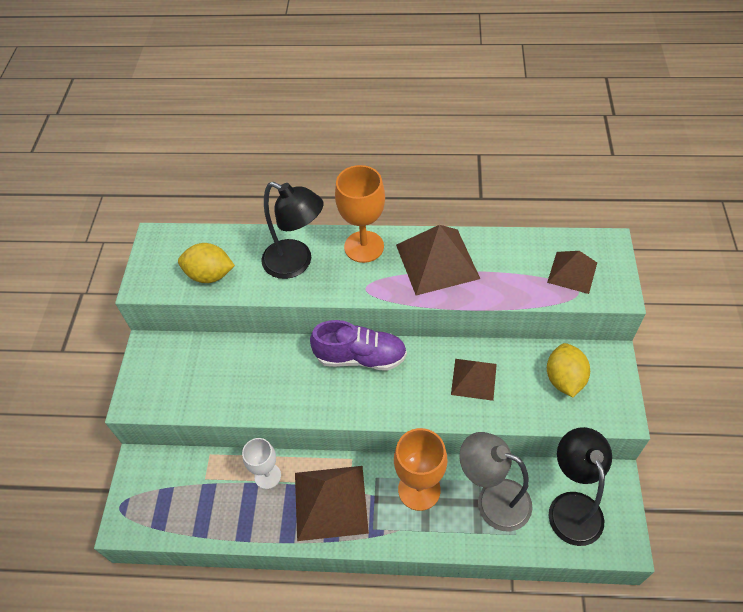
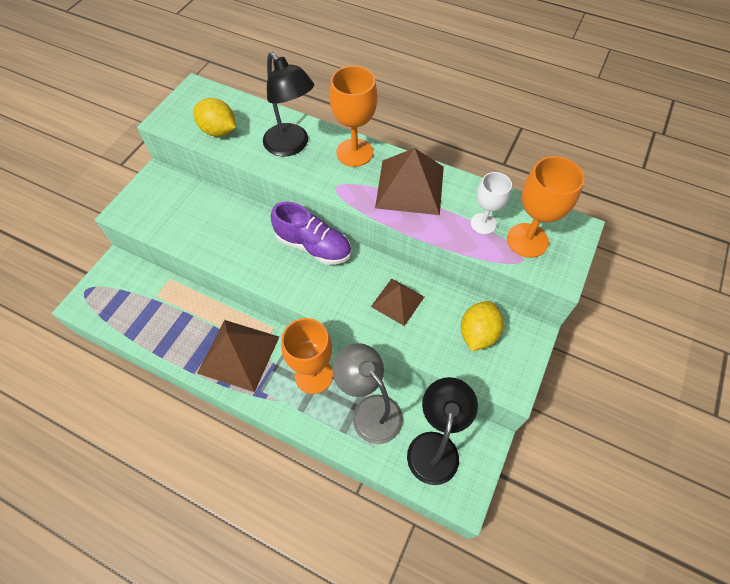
camera: 20 degrees right, 5 degrees up
white goblet [242,438,281,489] -> white goblet moved to [471,172,512,234]
brown pyramid [547,251,597,294] -> orange goblet [507,156,585,258]

